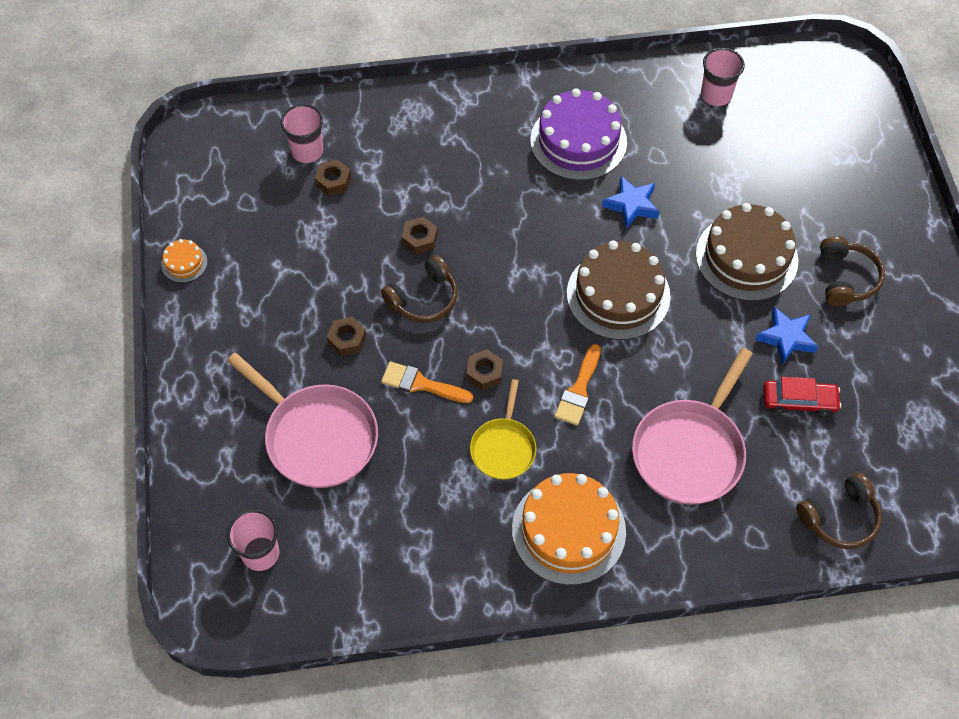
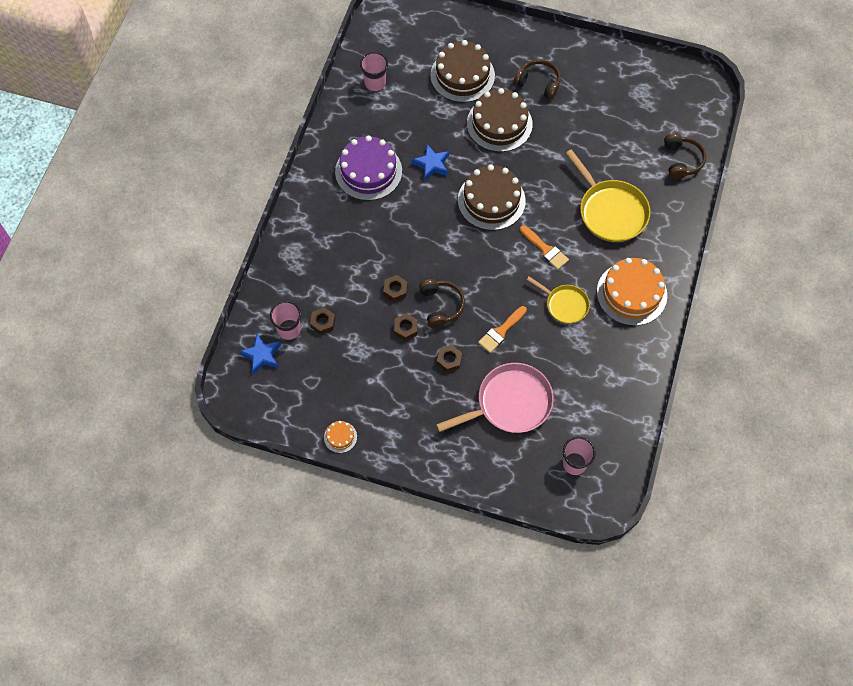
camera: 65 degrees left, 5 degrees up
brown nut [466,349,503,391] -> brown nut moved to [394,313,418,341]
pink pan [632,348,753,505] -> yellow pan [566,149,650,242]
blue star [755,307,818,365] -> blue star moved to [240,334,281,374]
red car [763,377,841,417] -> none
none -> brown cake [430,40,495,102]

